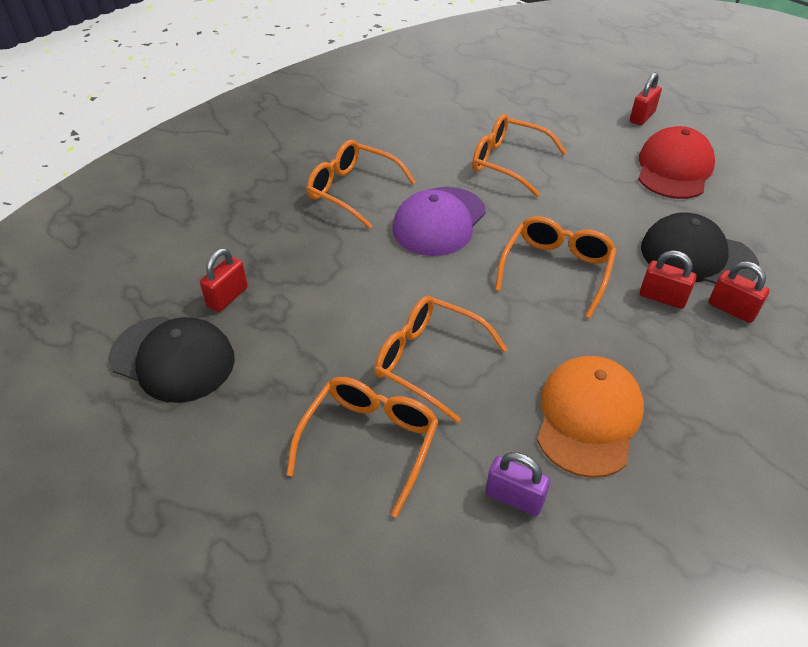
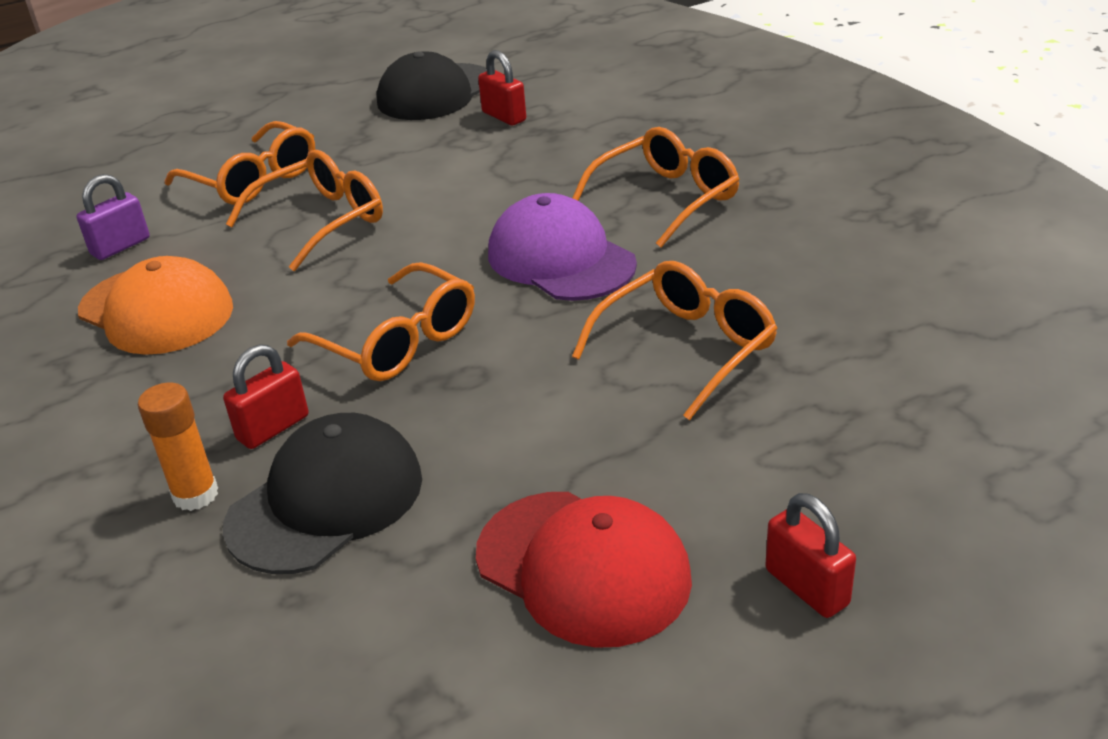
camera: 110 degrees right, 10 degrees down
red padlock [709,262,770,323] -> orange glue stick [138,382,218,511]

